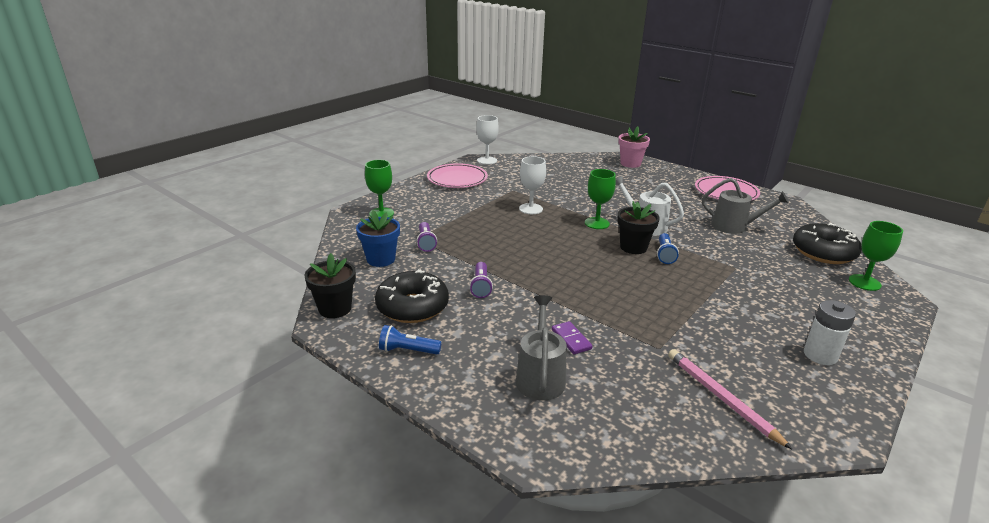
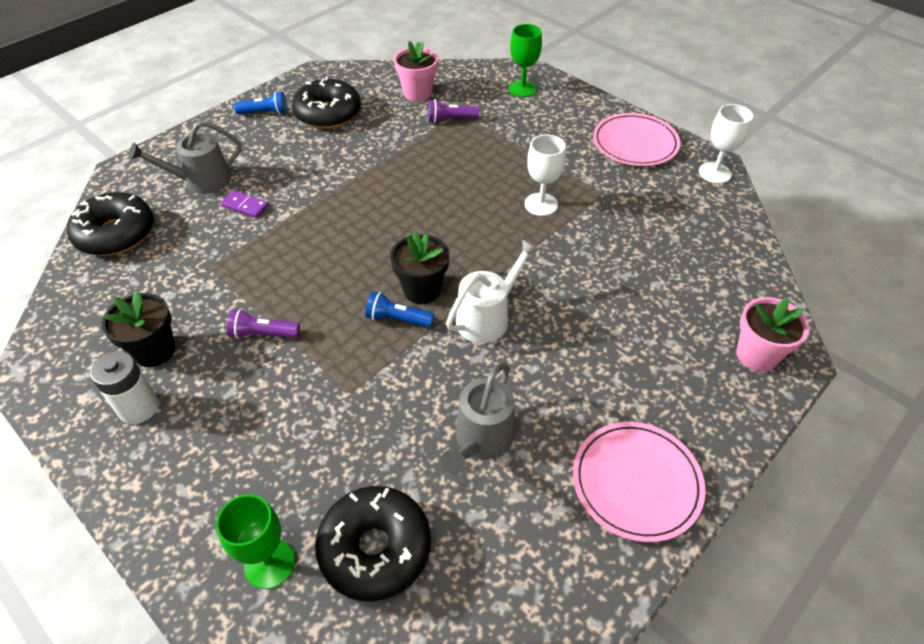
camera: 95 degrees right, 20 degrees up
black flower pot [304,253,356,318] -> black flower pot moved to [101,290,175,367]
blue flower pot [356,210,400,267] -> pink flower pot [394,41,438,102]
blue flashlight [379,325,442,354] -> blue flashlight turned 75 degrees clockwise [234,91,287,115]
purple flashlight [469,262,493,298] -> purple flashlight moved to [227,309,300,339]
grey watering can [516,295,567,401] -> grey watering can turned 150 degrees clockwise [129,121,242,194]
purple domino [552,321,593,354] -> purple domino turned 45 degrees clockwise [220,190,269,218]
green goblet [585,169,616,229] -> none
pink pencil [668,349,793,450] -> none
none -> black donut [67,192,154,256]

